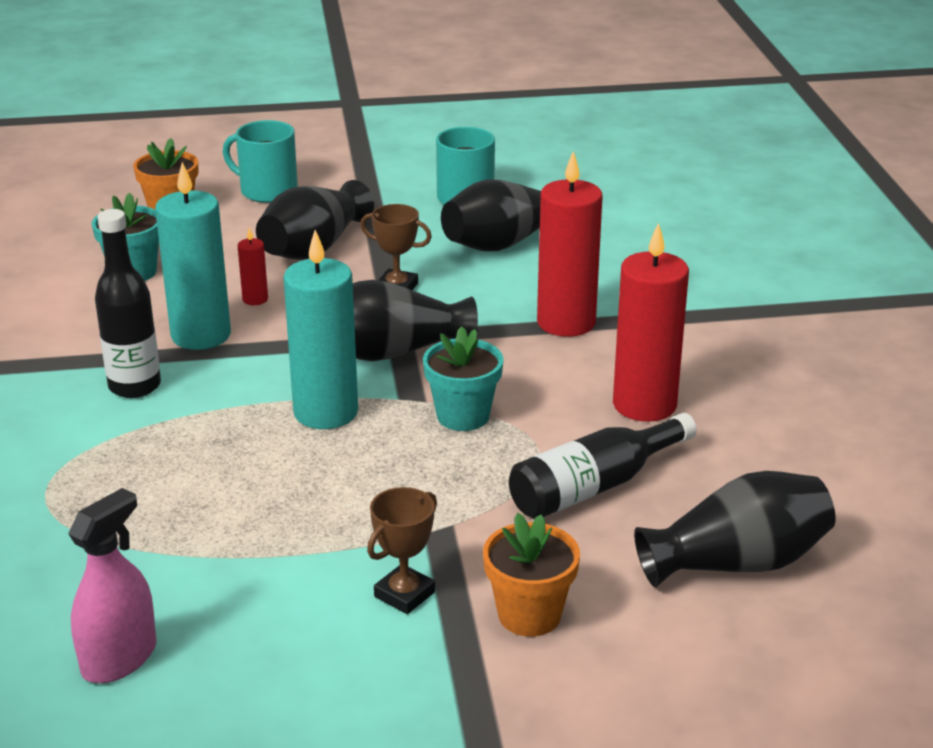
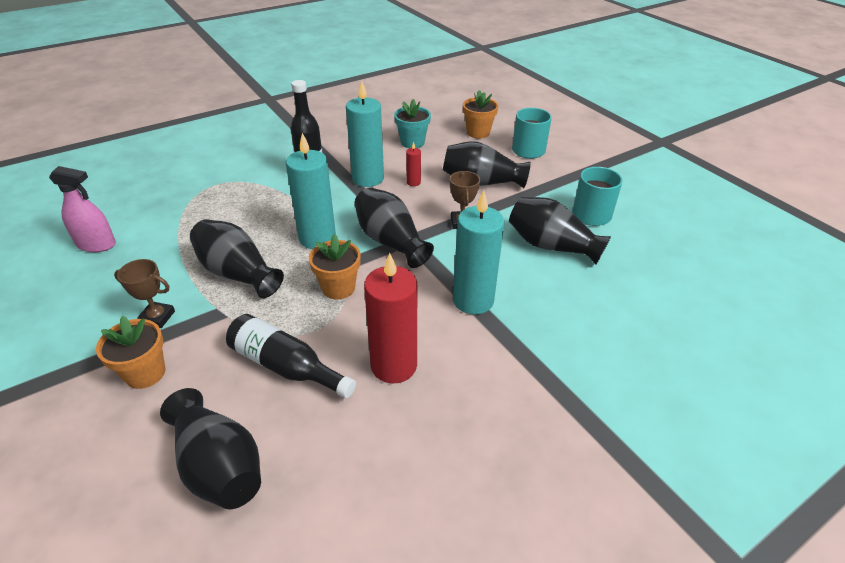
camera: 65 degrees right, 10 degrees up
turquoise flower pot [423,326,504,431] -> orange flower pot [309,234,361,300]
red candle [537,151,603,337] -> turquoise candle [453,191,504,315]
none -> black vase [190,219,284,298]

